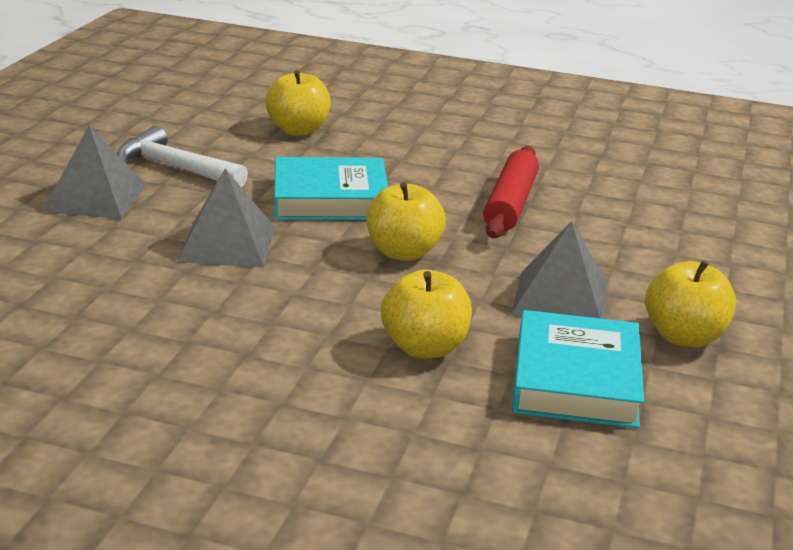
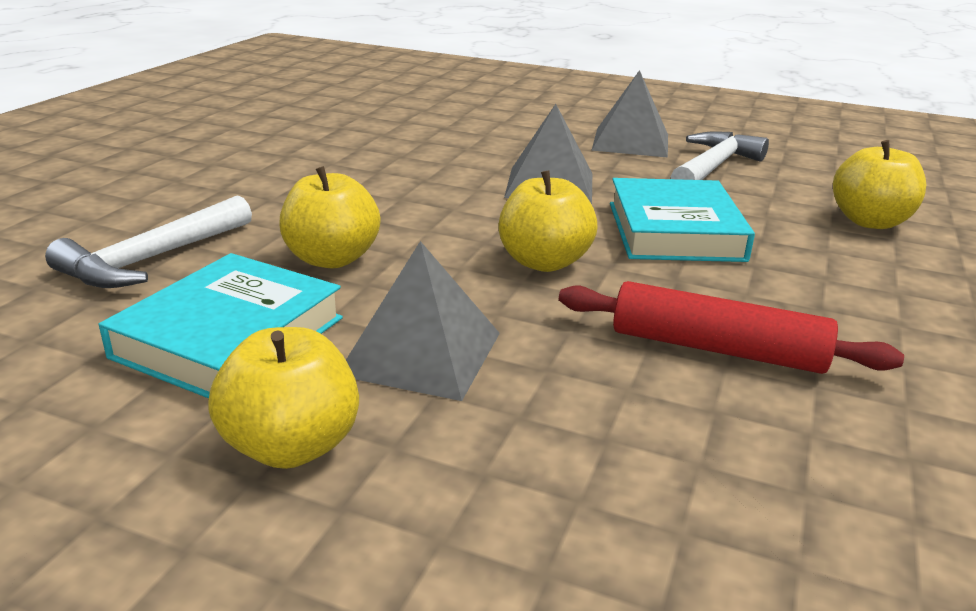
camera: 95 degrees right, 0 degrees up
turquoise book [512,310,644,428] -> turquoise book turned 75 degrees counterclockwise [99,253,343,398]
none -> white hammer [45,195,252,288]

